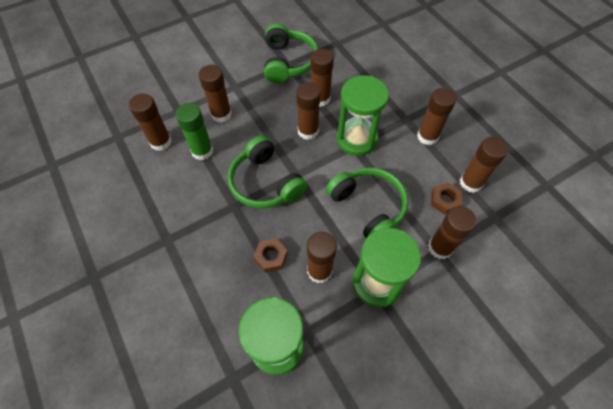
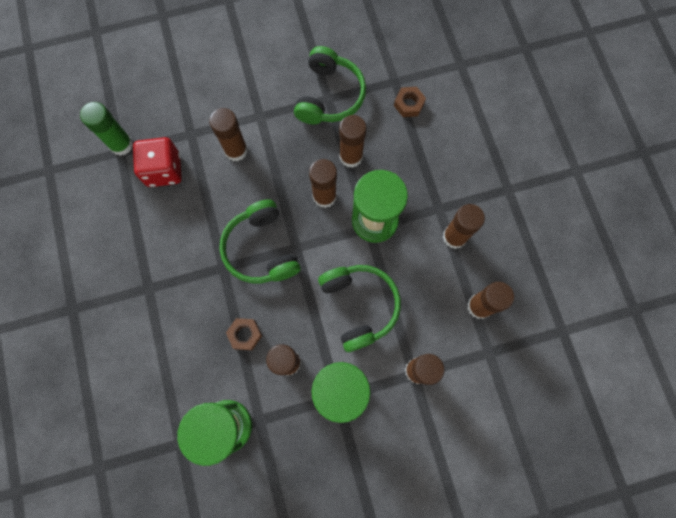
camera: 15 degrees right, 15 degrees up
brown glue stick [129,93,171,151] -> red dice [133,137,182,187]
green glue stick [175,103,213,160] -> green glue stick moved to [80,102,133,156]
brown nut [431,182,462,215] -> brown nut moved to [394,87,426,117]

